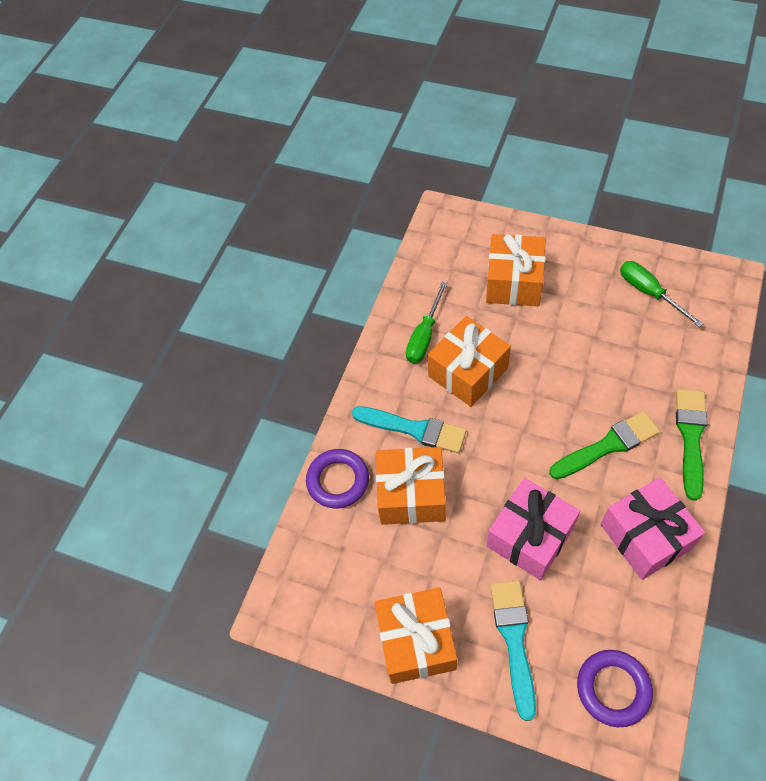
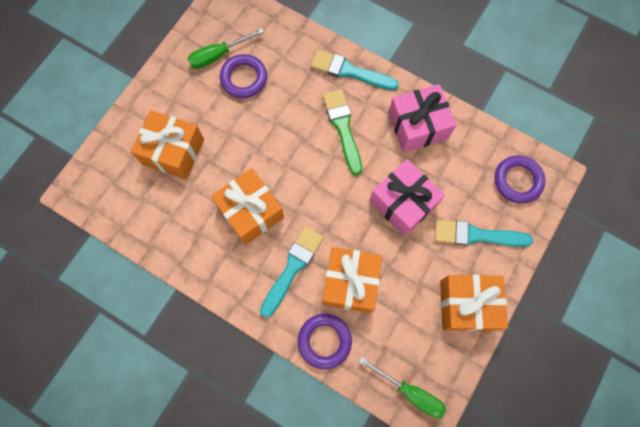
camera: 85 degrees left, 15 degrees up
green screwdriver [406,281,448,363] -> green screwdriver moved to [359,357,446,418]
green brush [676,389,708,501] -> turquoise brush [311,49,399,90]
none -> purple ring [220,54,267,98]

